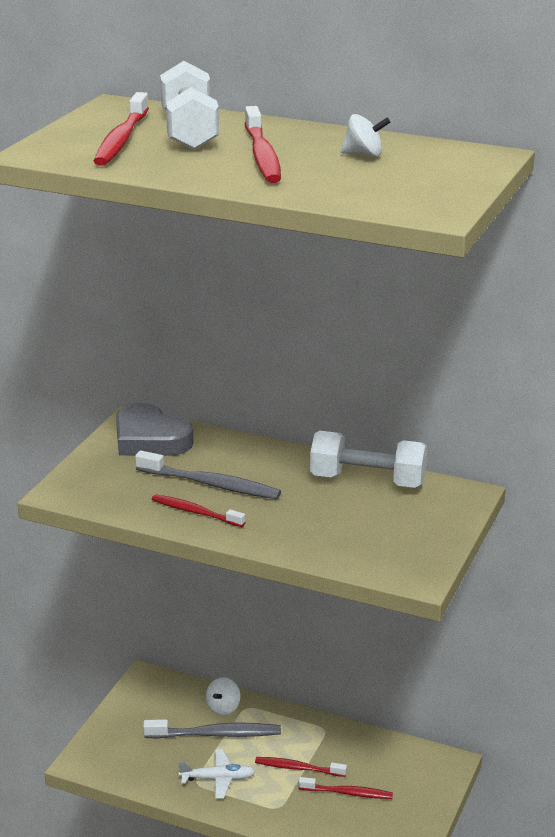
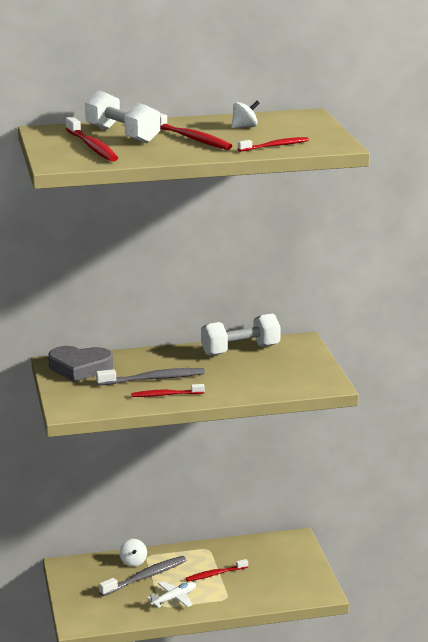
camera: 35 degrees left, 5 degrees down
red toothbrush [299,777,393,799] -> red toothbrush moved to [238,137,309,152]

